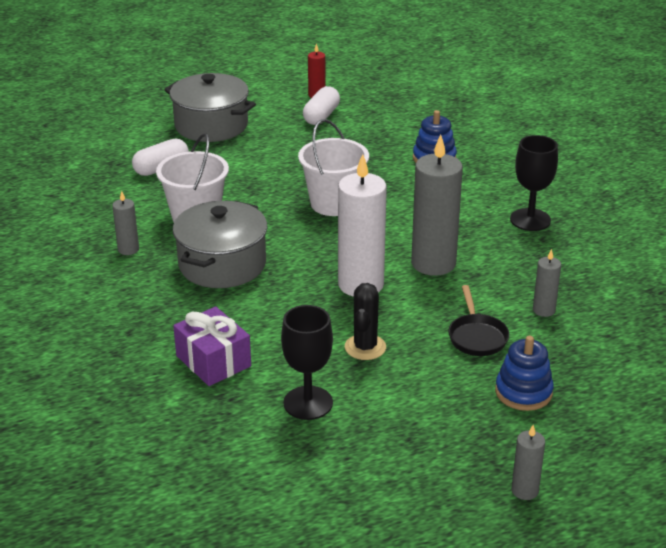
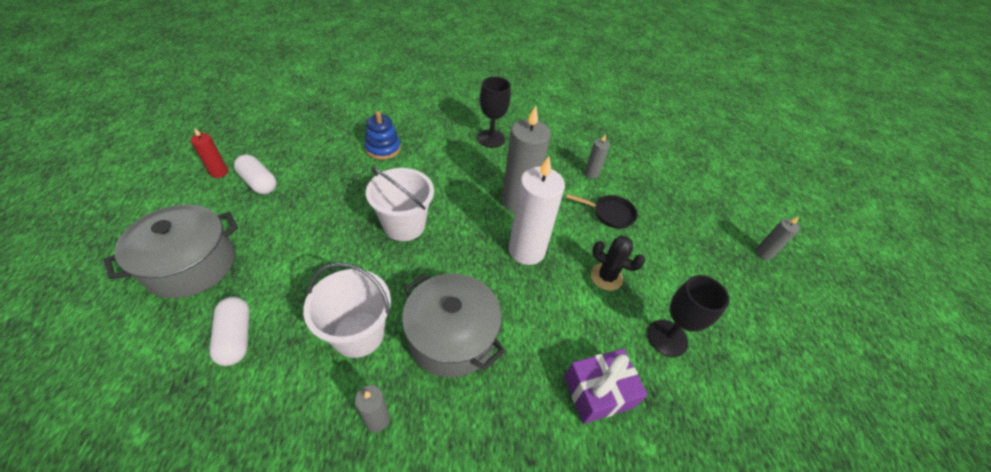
camera: 75 degrees left, 15 degrees up
blue stacking toy [495,336,554,411] -> none

